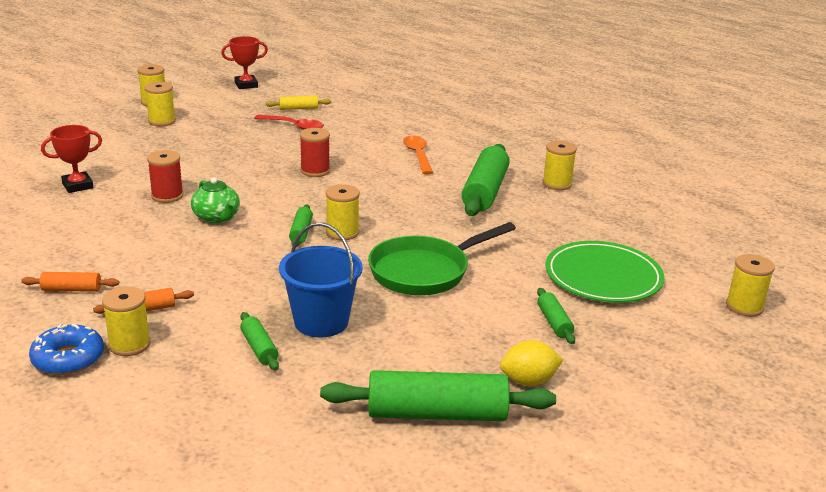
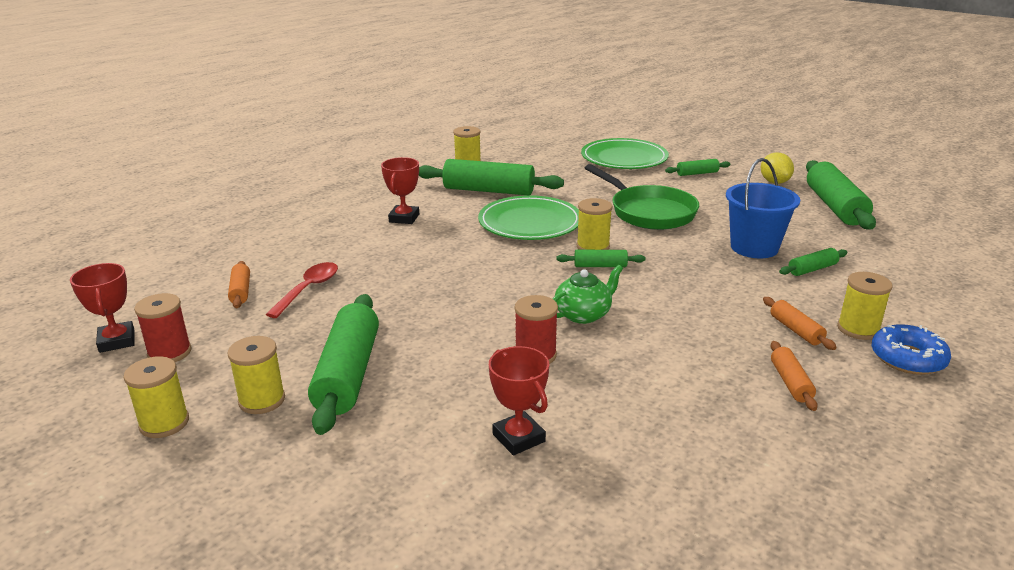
camera: 90 degrees left, 0 degrees up
yellow rolling pin [266,96,331,110] -> orange rolling pin [228,261,250,308]
red spool [300,128,330,177] -> red spool moved to [134,293,192,362]
orange spoon [403,136,433,174] -> red trophy [381,157,419,224]
yellow spool [726,254,775,317] -> none
none -> green rolling pin [308,294,379,435]
none -> green plate [478,195,579,240]

